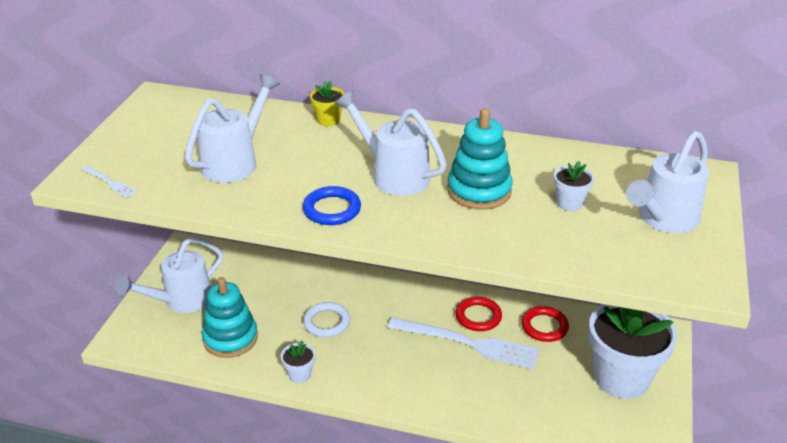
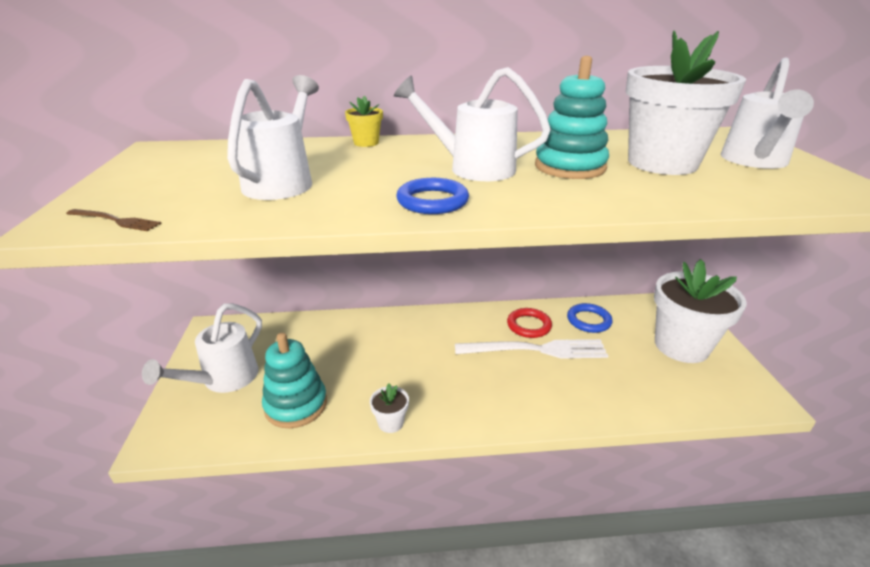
camera: 20 degrees left, 5 degrees down
white fork [81,166,137,198] -> brown fork [66,209,162,231]
white ring [303,302,350,337] -> none
red ring [521,306,569,342] -> blue ring [567,303,613,333]
white flower pot [554,161,594,211] -> white flower pot [626,30,746,175], size x2.41

